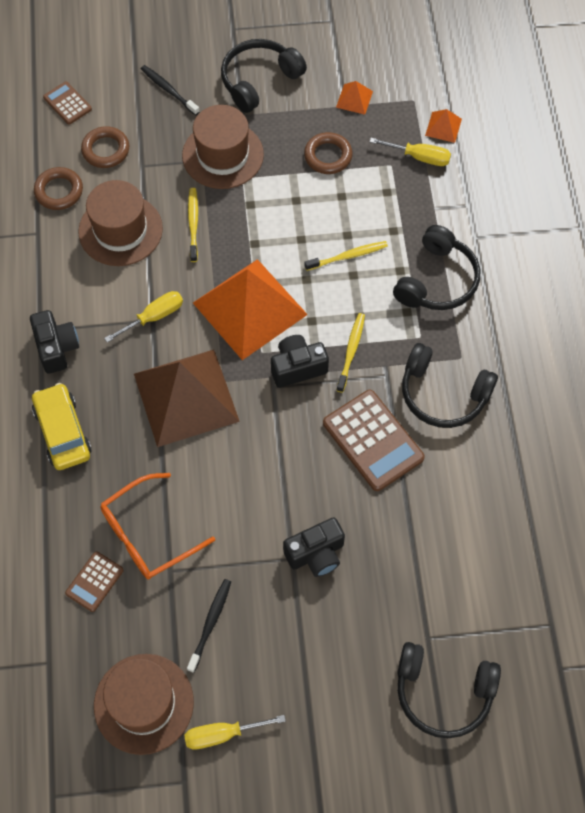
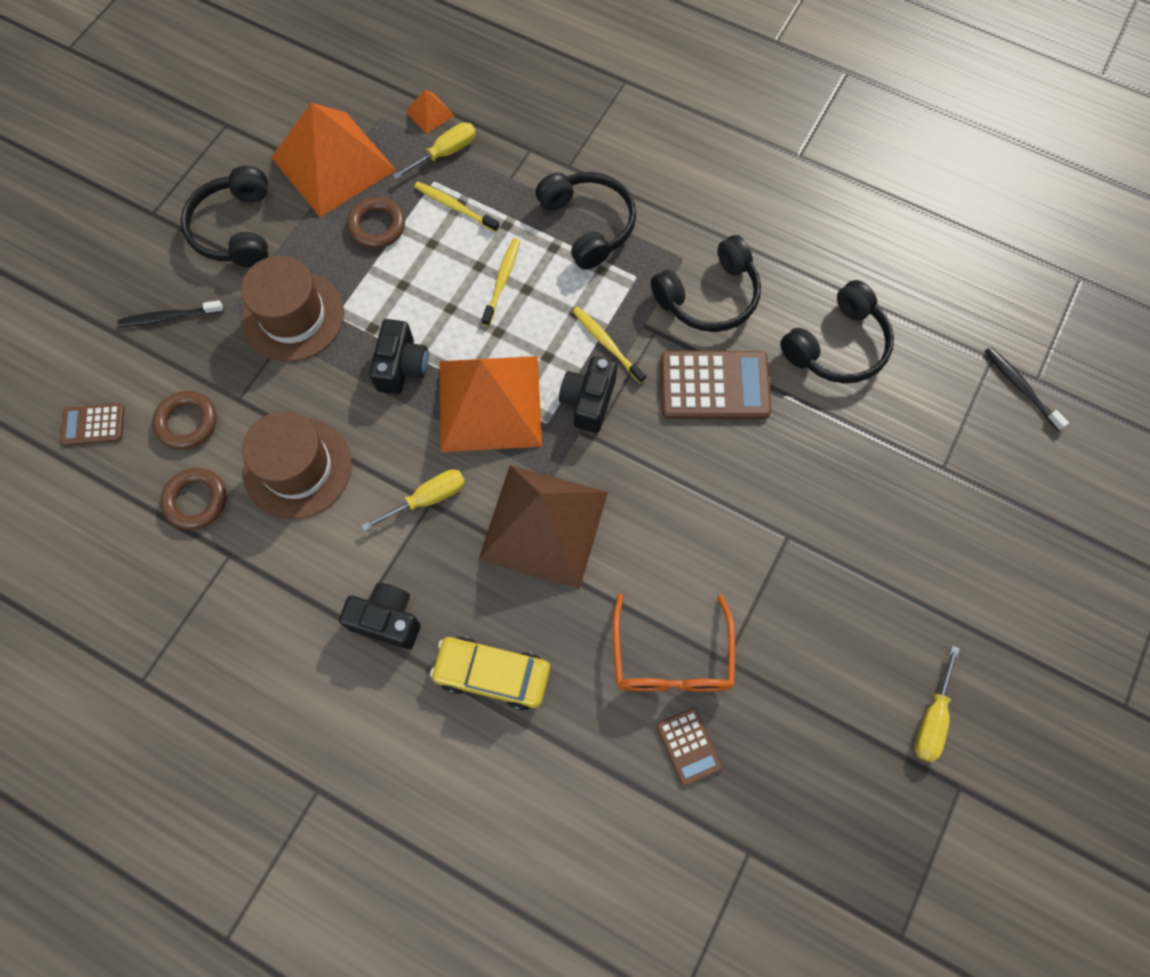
camera: 55 degrees left, 5 degrees up
brown hat [94,654,194,755] -> none
yellow screwdriver [104,291,183,343] -> yellow screwdriver turned 60 degrees clockwise [361,469,465,531]
black toothbrush [187,579,231,673] -> black toothbrush moved to [985,347,1069,431]
yellow toothbrush [188,188,198,262] -> yellow toothbrush moved to [414,182,500,232]
black camera [283,517,345,577] -> black camera moved to [369,319,428,394]
orange pyramid [336,81,373,115] -> orange pyramid [271,103,396,217], size x2.50
black headphones [397,642,501,738] -> black headphones moved to [780,280,894,383]

